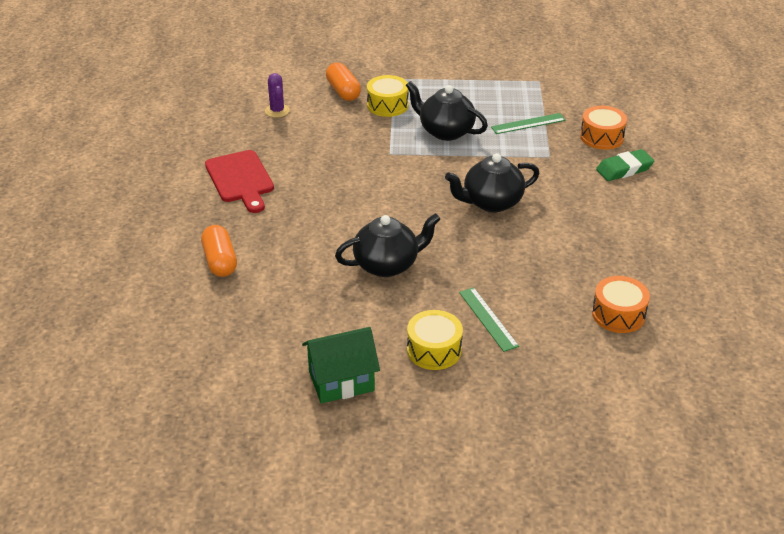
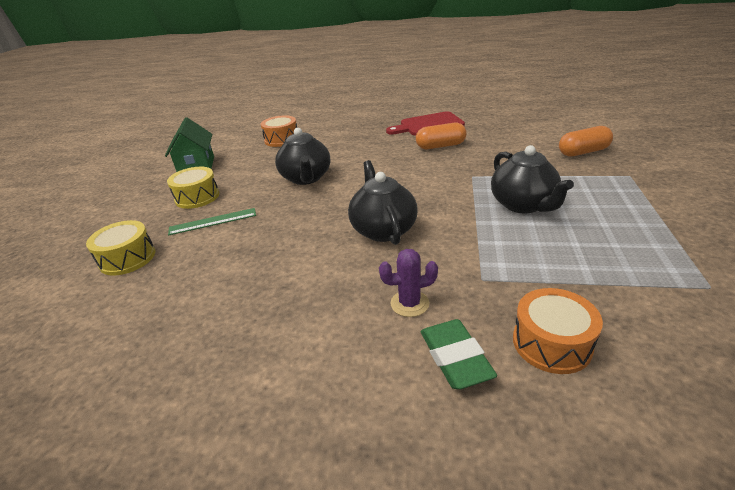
camera: 100 degrees right, 5 degrees down
orange capsule [201,225,237,277] -> orange capsule moved to [416,123,467,149]
purple cactus [265,73,290,118] -> purple cactus moved to [379,249,438,317]
yellow drum [367,75,409,117] -> yellow drum moved to [86,220,156,276]
black teapot [406,81,488,141] -> black teapot turned 120 degrees clockwise [491,145,574,213]
green ruler [491,113,566,134] -> none
orange drum [592,276,650,333] -> orange drum moved to [261,115,297,147]

